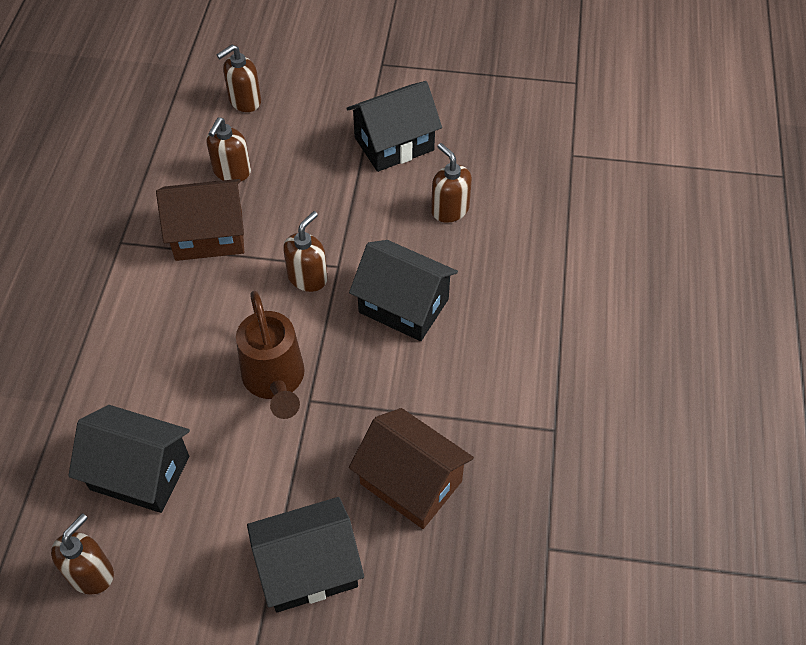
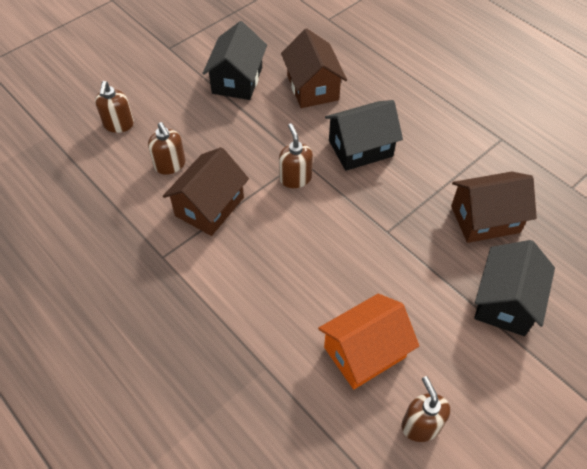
camera: 50 degrees left, 0 degrees up
black house [68,405,190,513] -> orange house [318,294,419,389]
brown watering can [236,291,305,419] -> none
brown soap dispenser [431,143,472,223] -> brown house [281,28,347,108]

